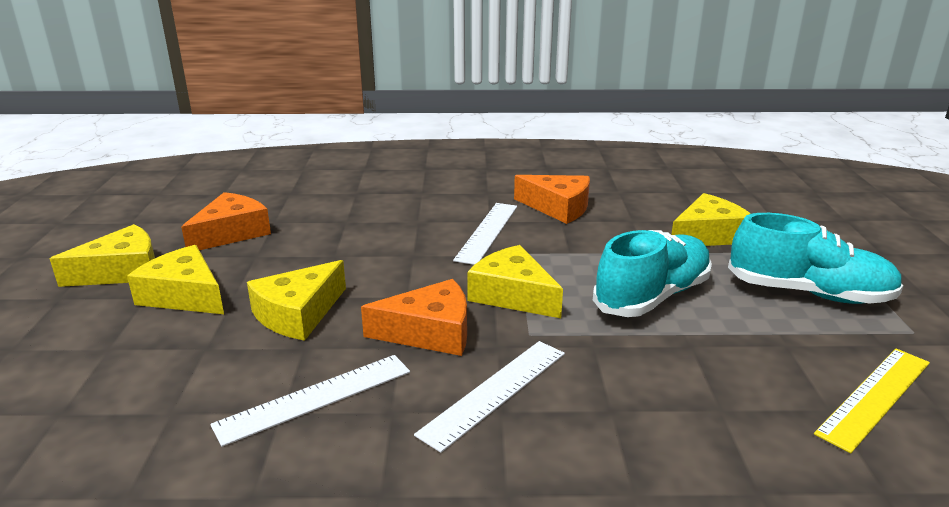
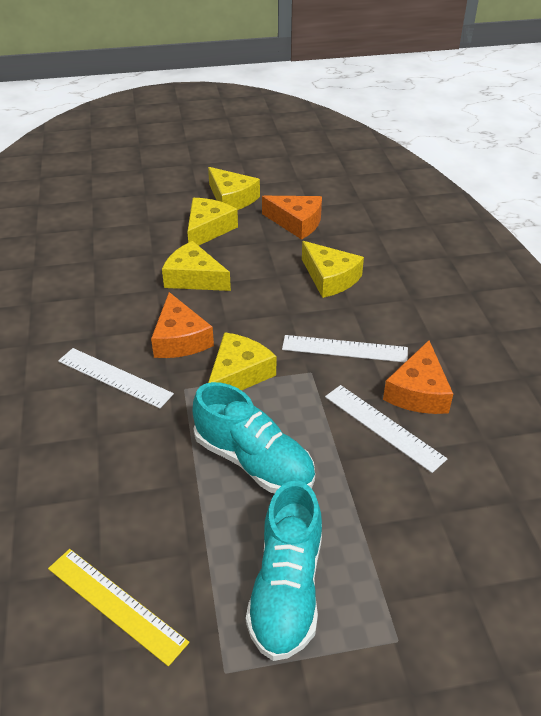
camera: 80 degrees right, 15 degrees up
white ruler [210,355,410,447] -> white ruler moved to [325,385,447,473]
yellow cheese [671,193,751,246] -> yellow cheese moved to [302,241,364,298]

